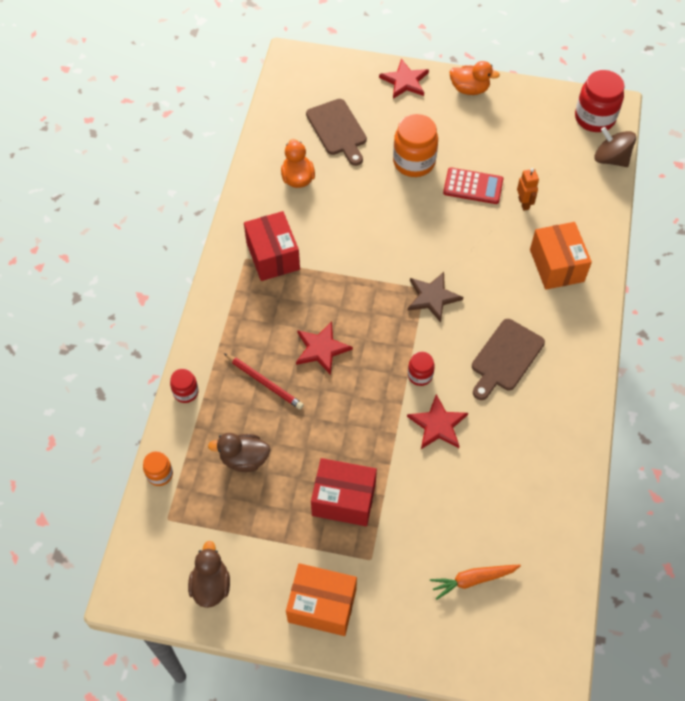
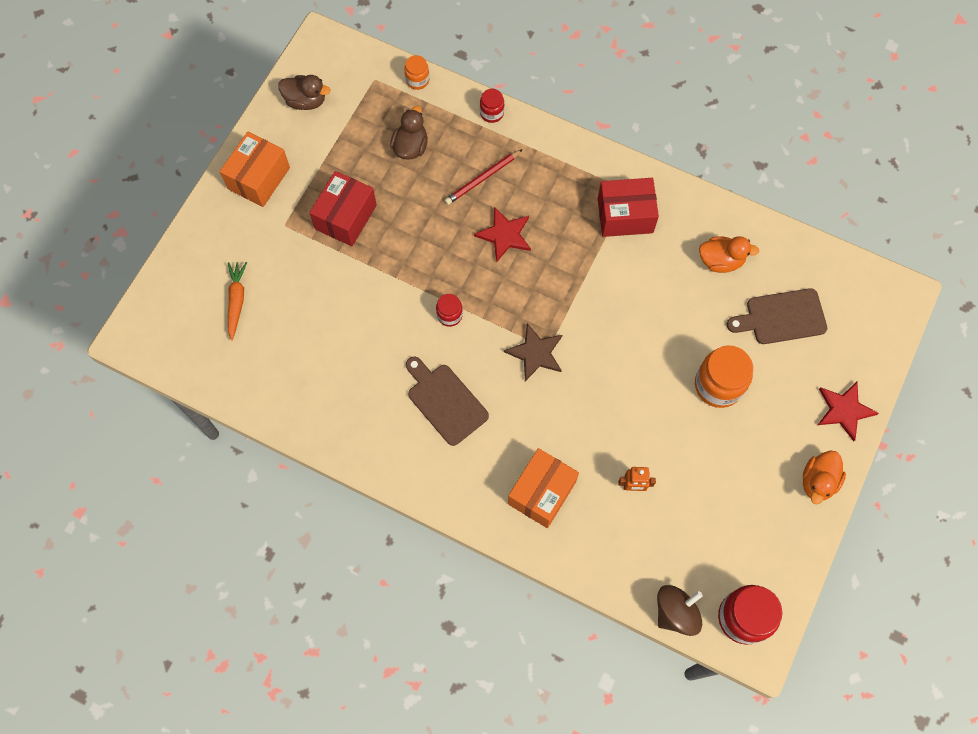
camera: 105 degrees right, 10 degrees up
red star [407,394,468,449] -> none
red calculator [443,168,503,204] -> none
orange box [530,222,592,290] -> orange box turned 60 degrees counterclockwise [508,448,579,528]

